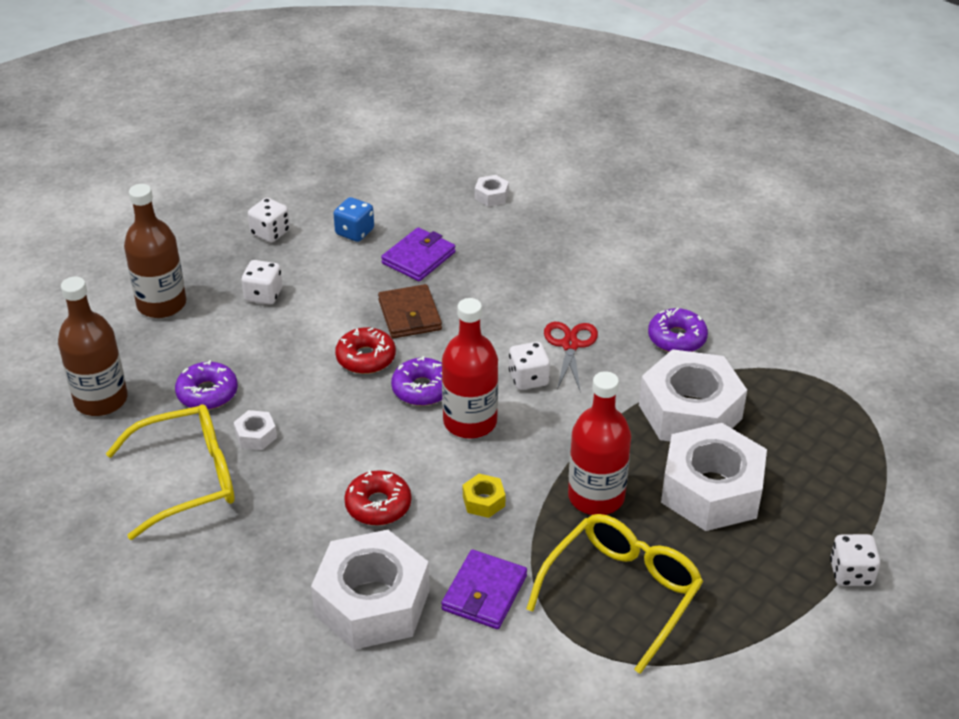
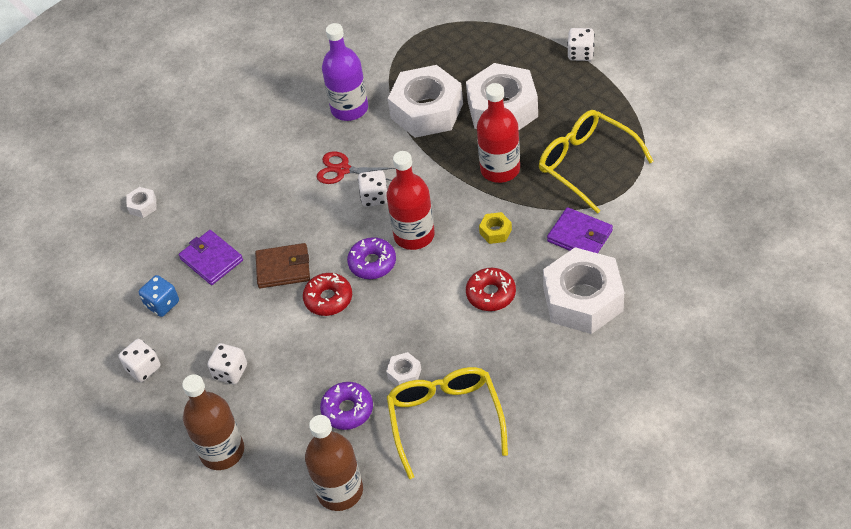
camera: 75 degrees left, 10 degrees up
purple donut [648,307,708,352] -> purple bottle [322,23,368,121]

